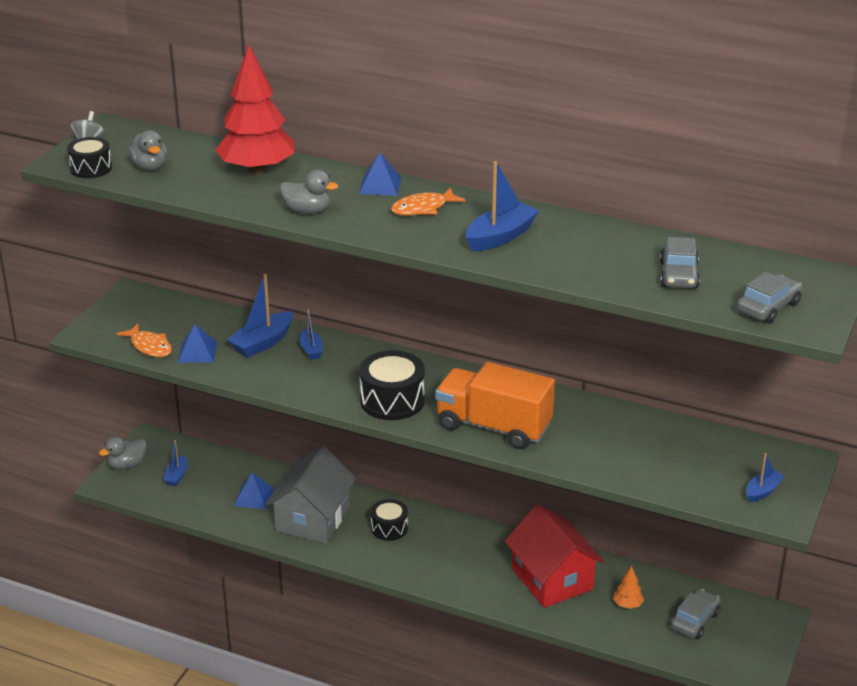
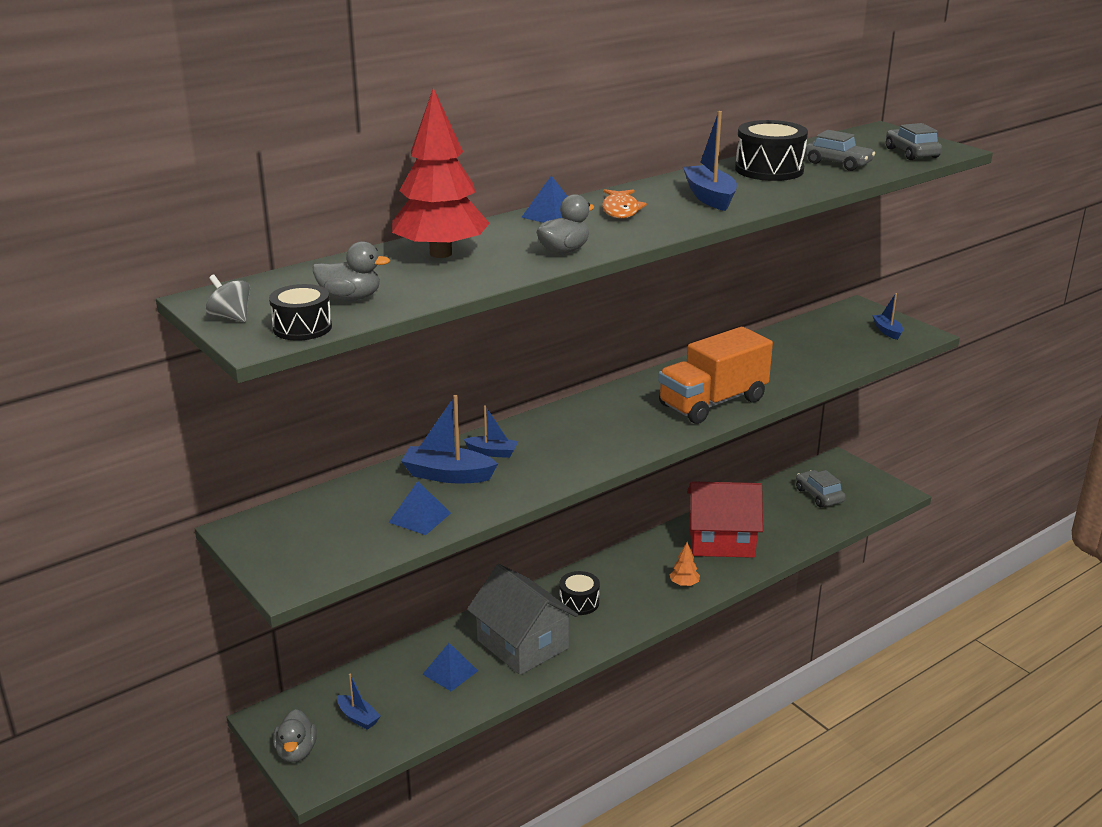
camera: 60 degrees left, 5 degrees down
orange fish [116,324,172,357] -> none
blue boat [227,274,293,358] -> blue boat turned 120 degrees clockwise [401,395,498,483]
black drum [359,350,425,420] -> black drum moved to [735,120,808,181]
orange tree [613,566,644,609] -> orange tree moved to [670,542,700,587]

